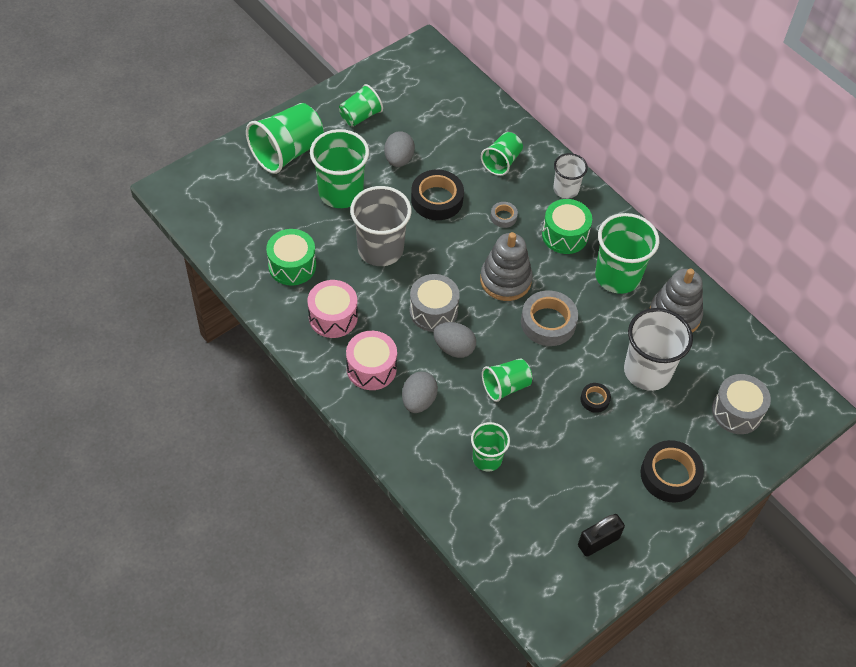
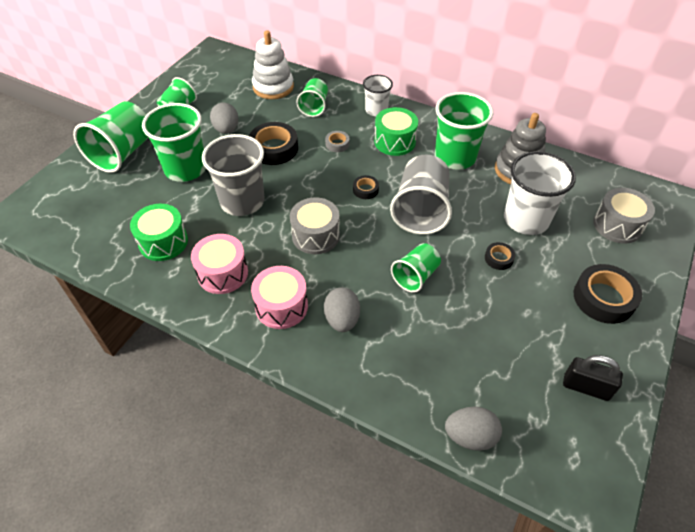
camera: 20 degrees left, 5 degrees down
grey egg [433,322,476,358] -> grey egg moved to [445,407,502,451]
green cup [471,422,510,471] -> none
grey stacking toy [480,232,533,301] -> black tape [353,175,379,199]
grey tape [521,290,578,346] -> grey cup [390,155,452,235]
black padlock [578,514,625,557] -> black padlock turned 75 degrees clockwise [563,355,623,401]
none -> white stacking toy [252,30,294,99]

